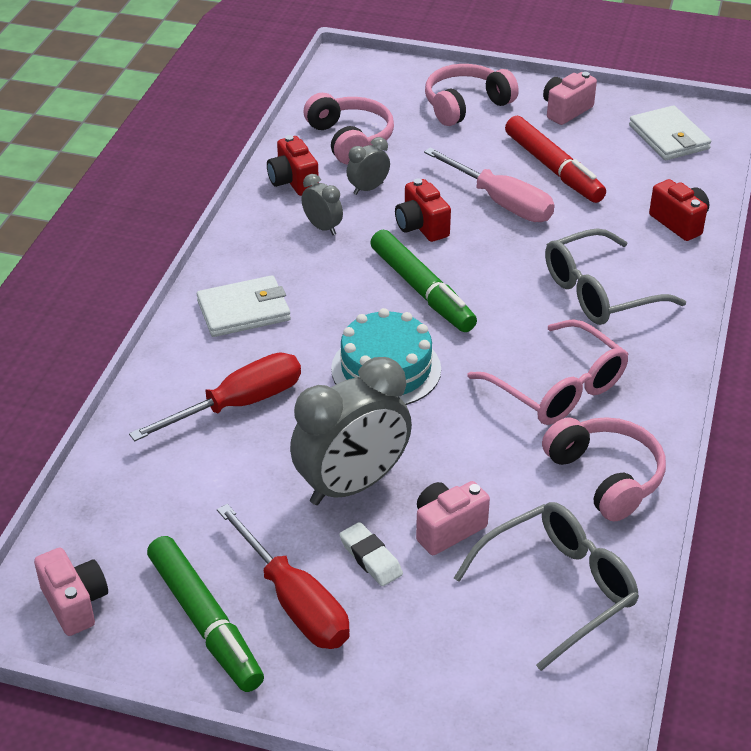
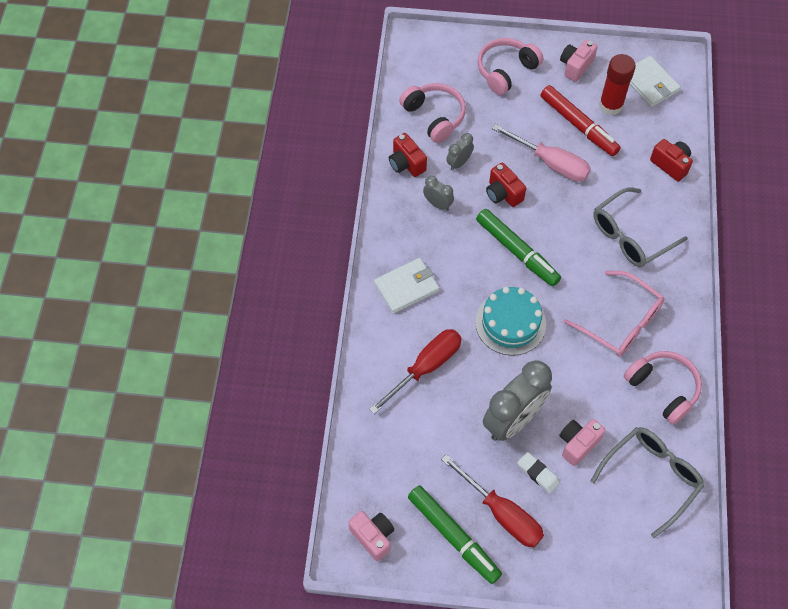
camera: 10 degrees left, 20 degrees up
none -> red glue stick [599,54,636,115]

